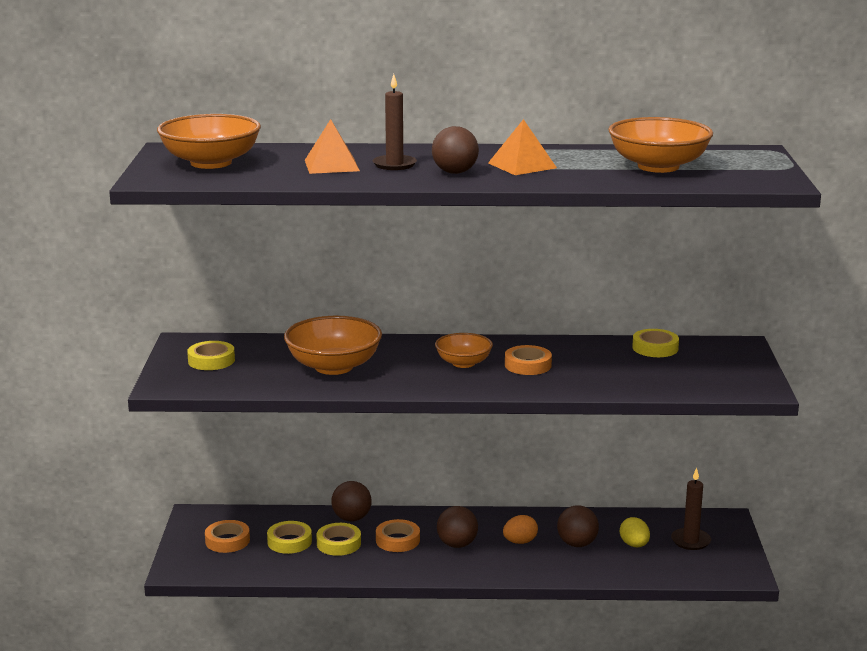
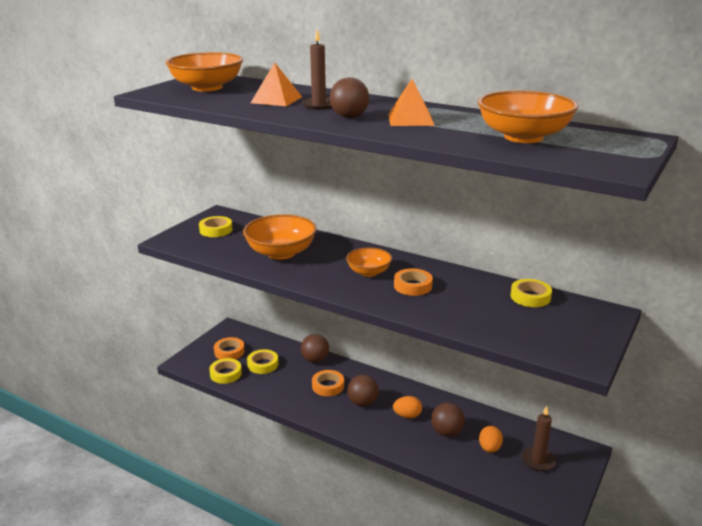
camera: 30 degrees right, 5 degrees up
yellow tape [316,523,361,556] -> yellow tape moved to [209,358,242,384]
yellow egg [620,517,650,547] -> orange egg [479,426,503,453]

